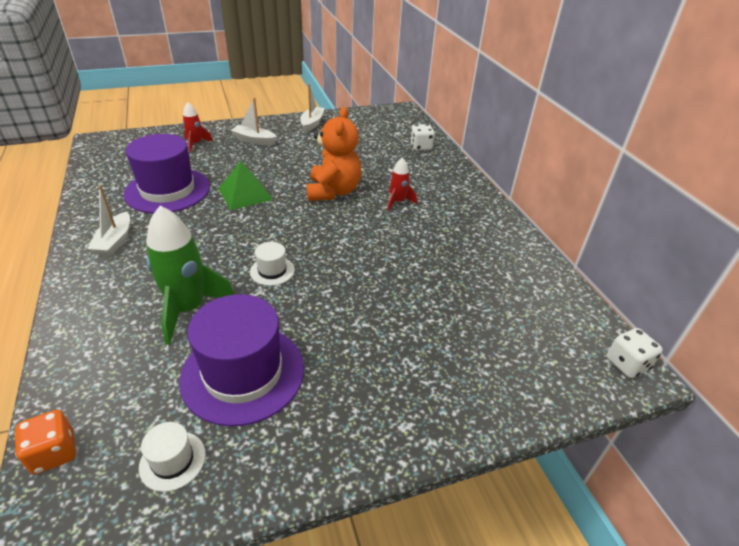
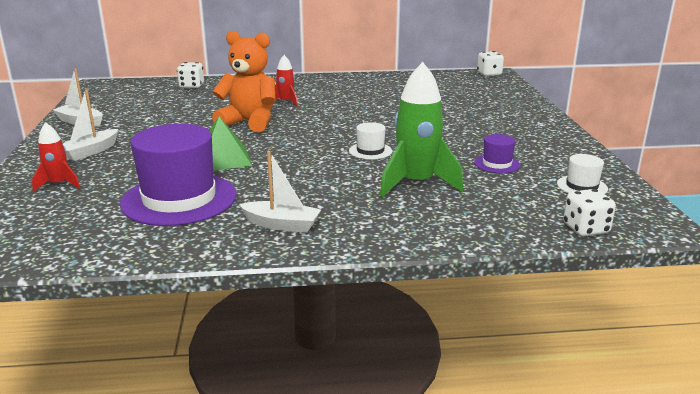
camera: 75 degrees left, 15 degrees down
orange dice [15,410,76,475] -> white dice [563,189,616,237]
purple hat [179,294,304,426] -> purple hat [474,134,520,173], size x0.45

